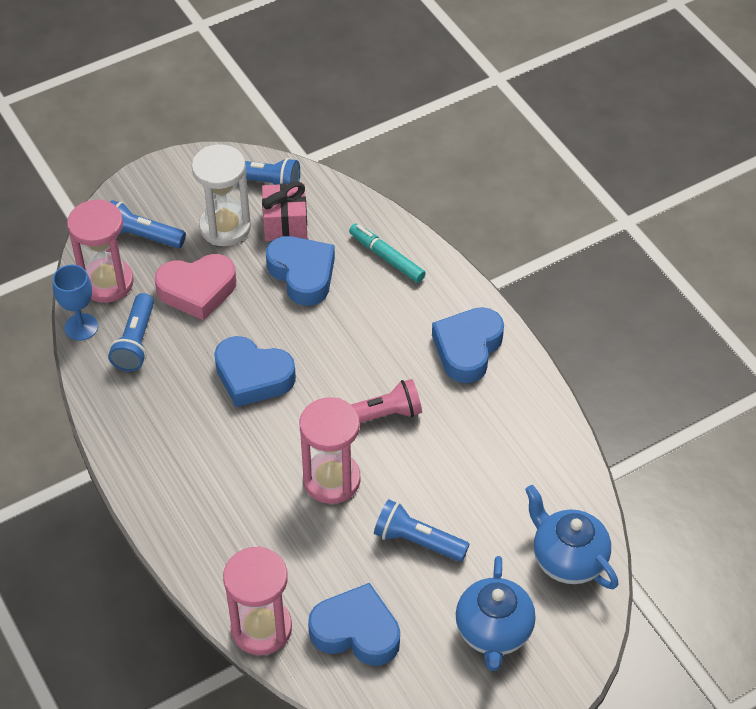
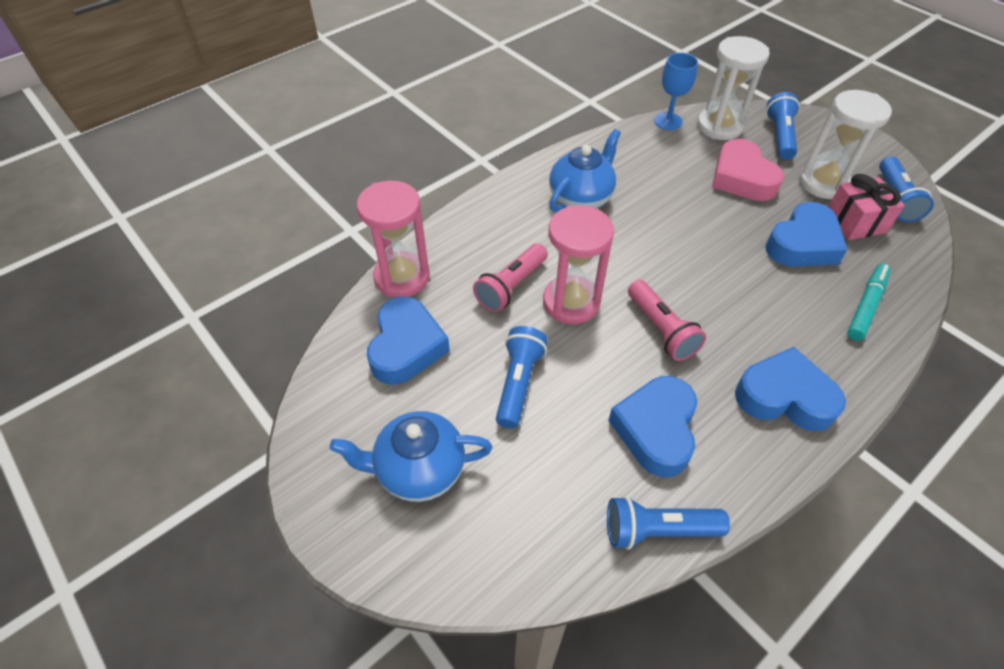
camera: 80 degrees right, 0 degrees up
pink hourglass [67,199,134,303] -> white hourglass [697,36,770,140]
blue flashlight [108,293,154,372] -> blue flashlight moved to [607,496,730,550]
blue heart [214,336,296,407] -> blue heart moved to [608,376,698,477]
blue teapot [525,485,619,589] -> blue teapot moved to [549,129,621,212]
none -> pink flashlight [473,243,548,312]

